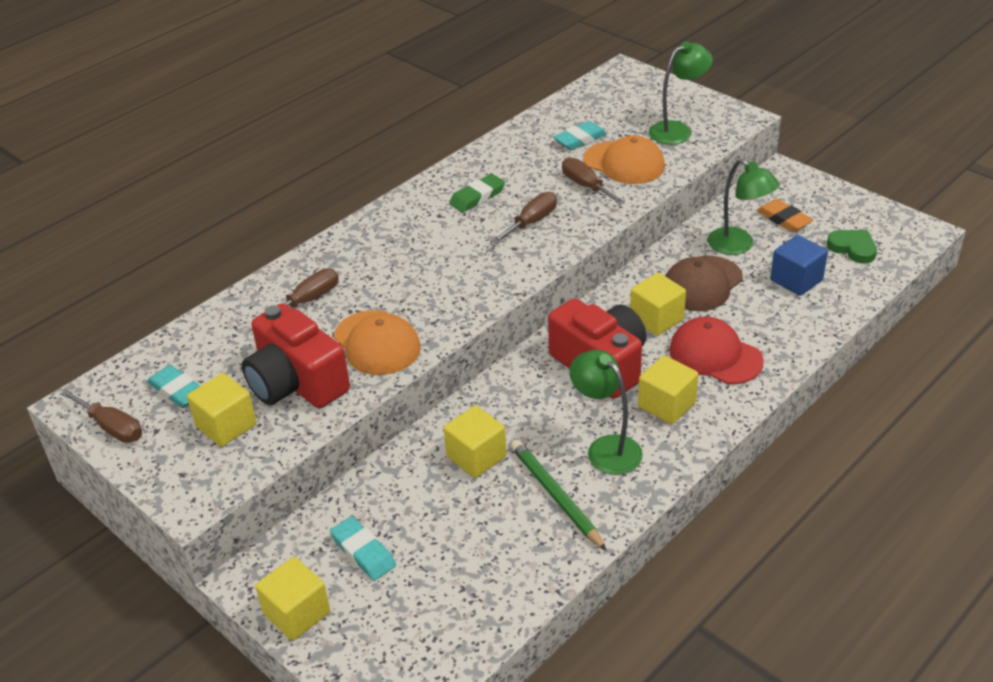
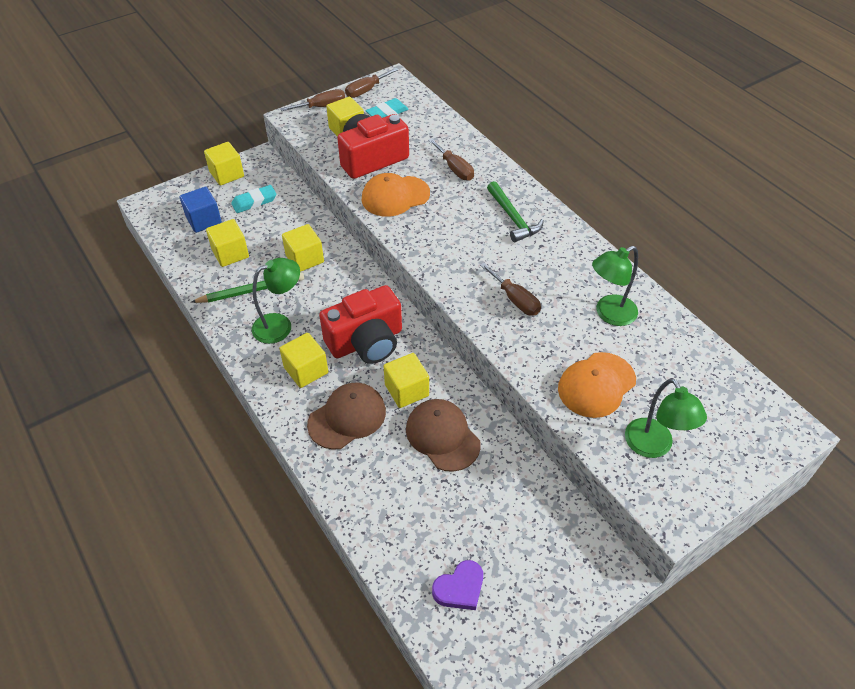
camera: 100 degrees right, 10 degrees up
green eraser [449,174,505,213] -> none
turquoise eraser [553,121,607,150] -> none
brown screwdriver [562,157,625,205] -> brown screwdriver moved to [280,89,345,111]
red cap [669,317,764,384] -> brown cap [307,383,386,450]
green lamp [708,159,780,255] -> green lamp moved to [592,246,638,326]
orange eraser [757,199,813,232] -> none
blue cube [770,235,828,296] -> blue cube moved to [180,187,222,233]
green heart [827,230,877,263] -> purple heart [432,560,483,610]
none -> yellow cube [206,219,249,267]
none -> green hammer [487,181,544,242]

